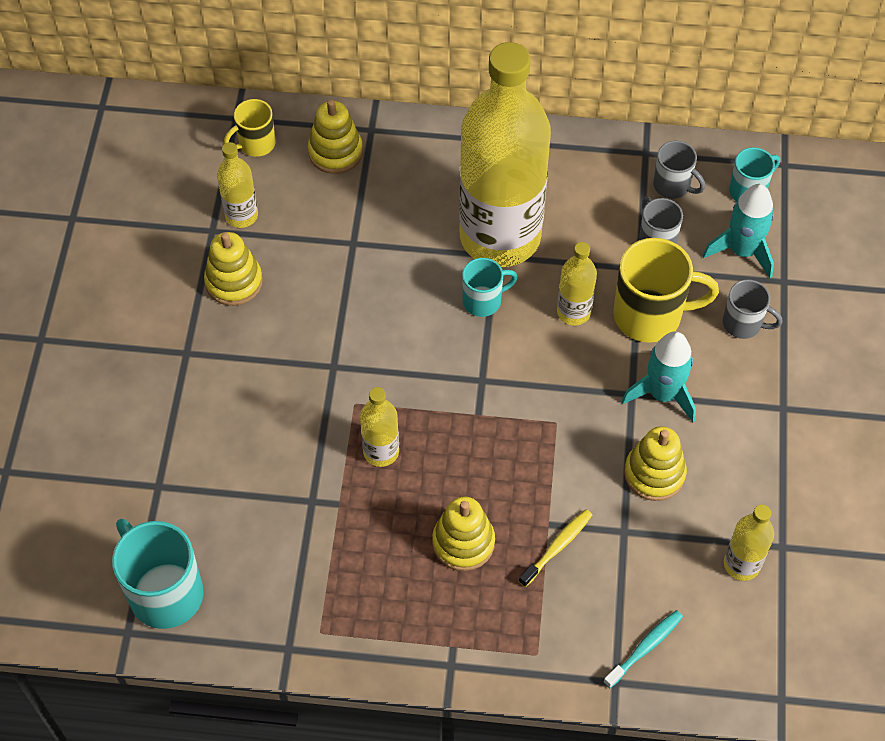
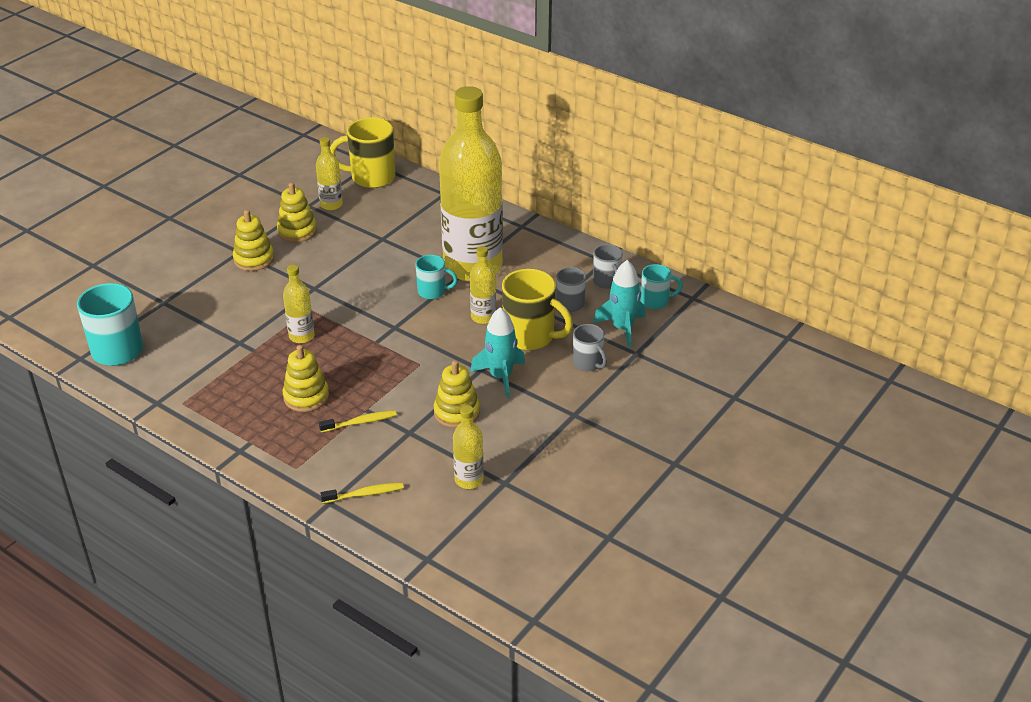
camera: 30 degrees right, 20 degrees down
yellow mug [224,99,276,157] -> yellow mug [330,117,395,188], size x1.75
yellow stacking toy [308,99,363,174] -> yellow stacking toy moved to [233,210,274,271]
turquoise toothbrush [603,610,683,688] -> yellow toothbrush [320,483,404,503]

